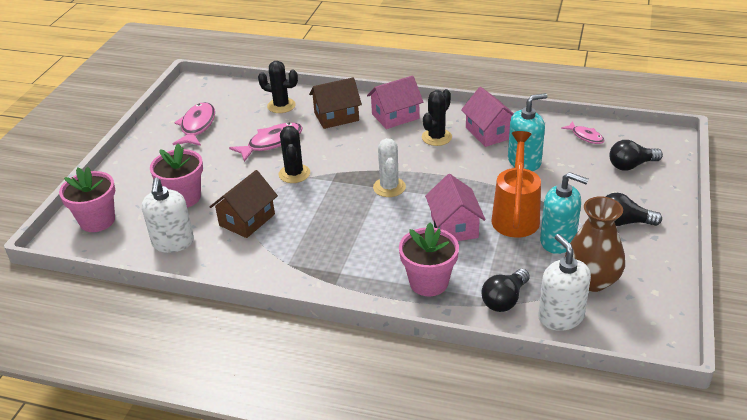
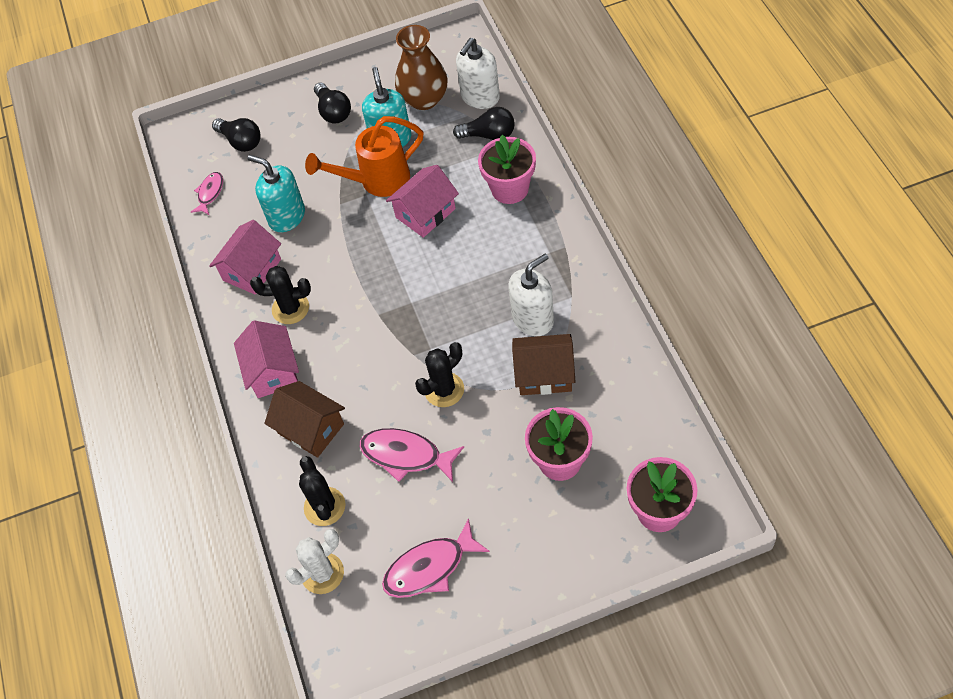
camera: 120 degrees left, 20 degrees up
white soap dispenser [142,178,194,253] -> white soap dispenser moved to [508,253,554,336]
pink house [367,76,423,129] -> pink house turned 45 degrees clockwise [234,320,299,398]
white cactus [373,138,406,197] -> white cactus moved to [286,529,344,594]

